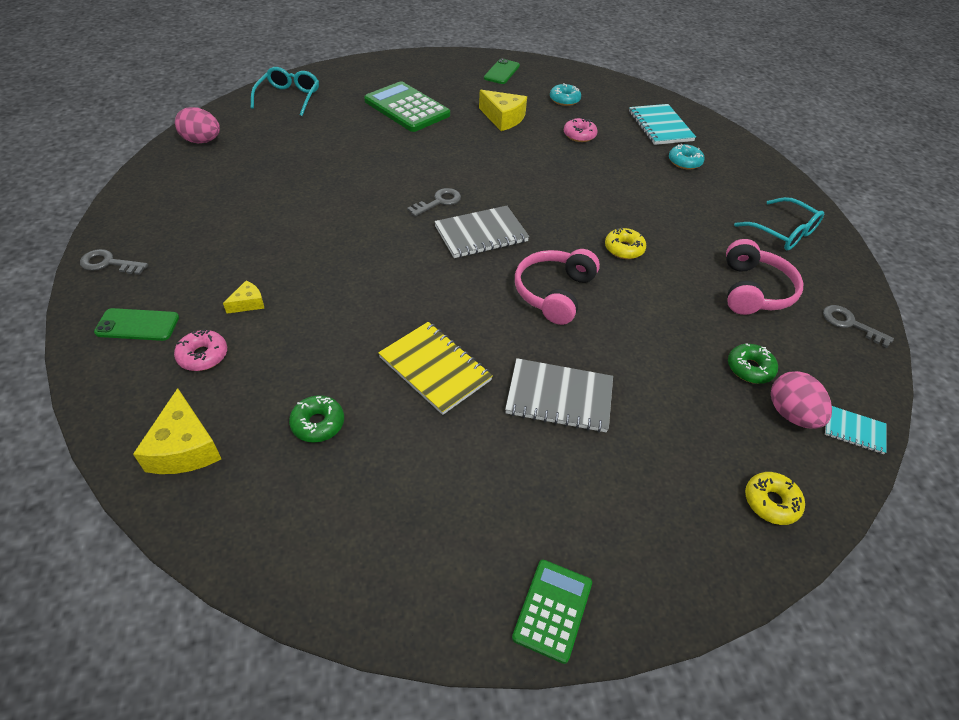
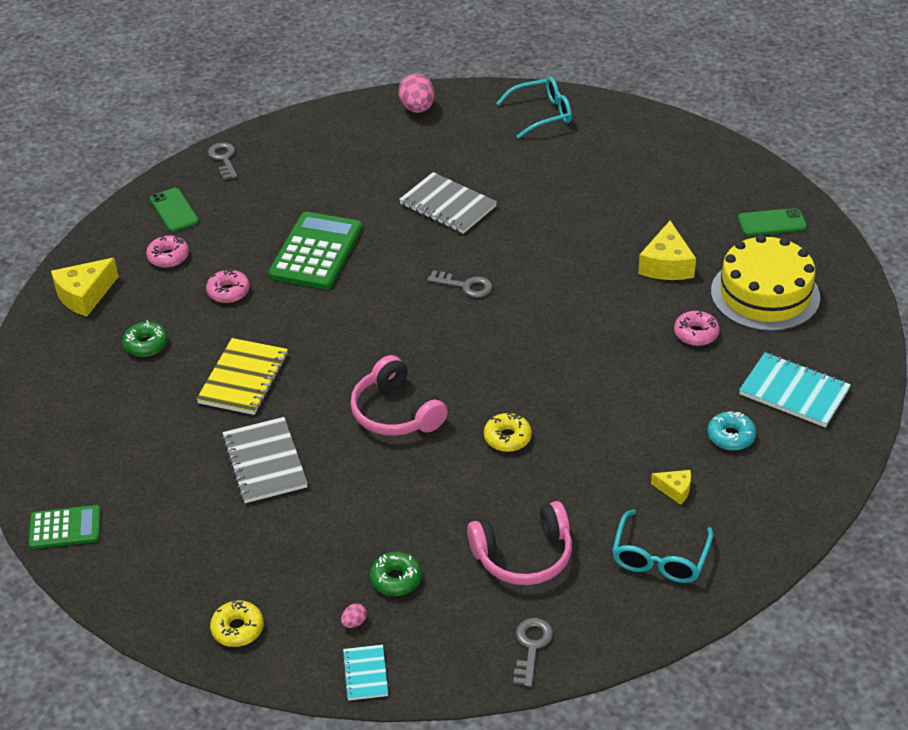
camera: 65 degrees right, 5 degrees down
yellow cheese [223,281,265,314] -> yellow cheese moved to [651,470,691,505]
green calculator [364,81,450,132] -> green calculator moved to [268,212,362,289]
grey notebook [434,206,529,258] -> grey notebook moved to [399,172,497,234]
pink headphones [515,249,600,325] -> pink headphones turned 120 degrees counterclockwise [350,355,448,436]
turquoise donut [550,83,581,106] -> yellow cake [711,234,820,331]
turquoise notebook [629,104,696,145] -> turquoise notebook turned 75 degrees clockwise [739,352,851,427]
pink egg [771,371,832,429] -> pink egg [341,603,367,628], size x0.44
none -> pink donut [206,269,250,303]

